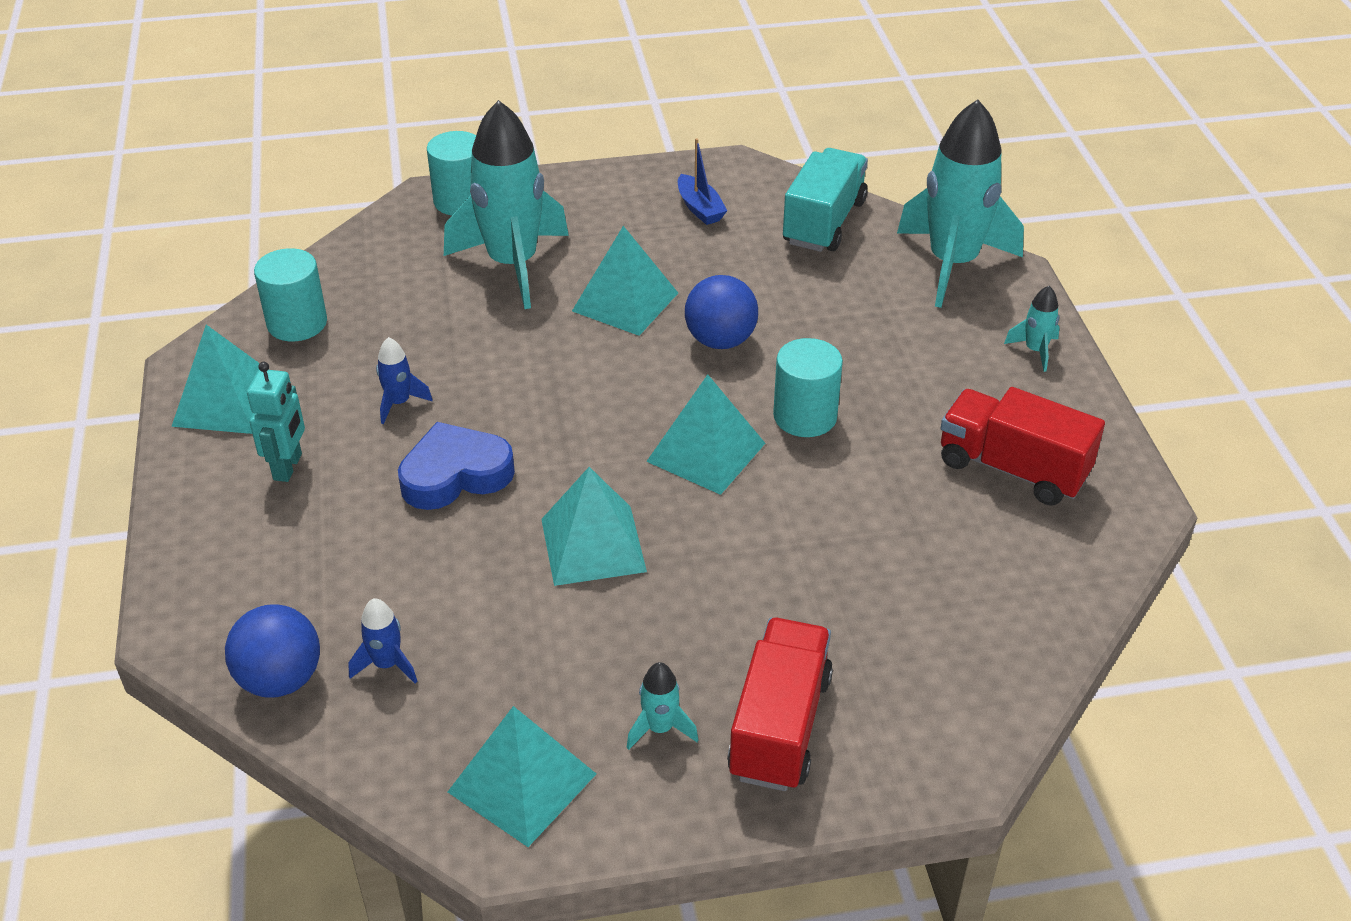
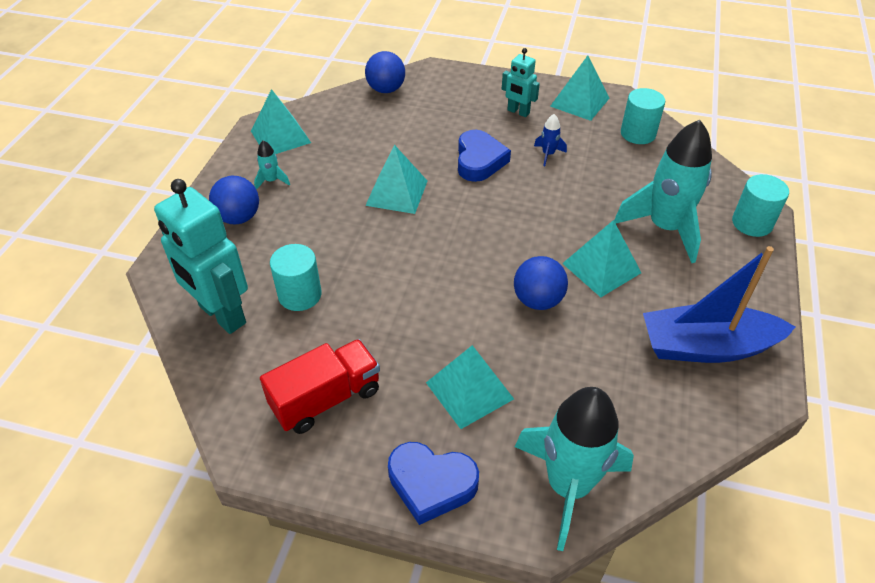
camera: 115 degrees right, 5 degrees up
blue rocket [348,598,418,684] -> none
turquoise pyramid [646,374,766,495] -> turquoise pyramid moved to [426,345,514,429]
blue boat [678,138,727,225] -> blue boat [643,246,795,363], size x2.21
red truck [727,618,833,791] -> blue ball [209,176,259,224]
turquoise cylinder [773,338,843,437] -> turquoise cylinder moved to [270,244,322,311]
turquoise truck [783,148,868,252] -> none
turquoise rocket [1004,286,1060,372] -> blue heart [388,442,479,525]
none -> turquoise robot [154,179,248,334]

